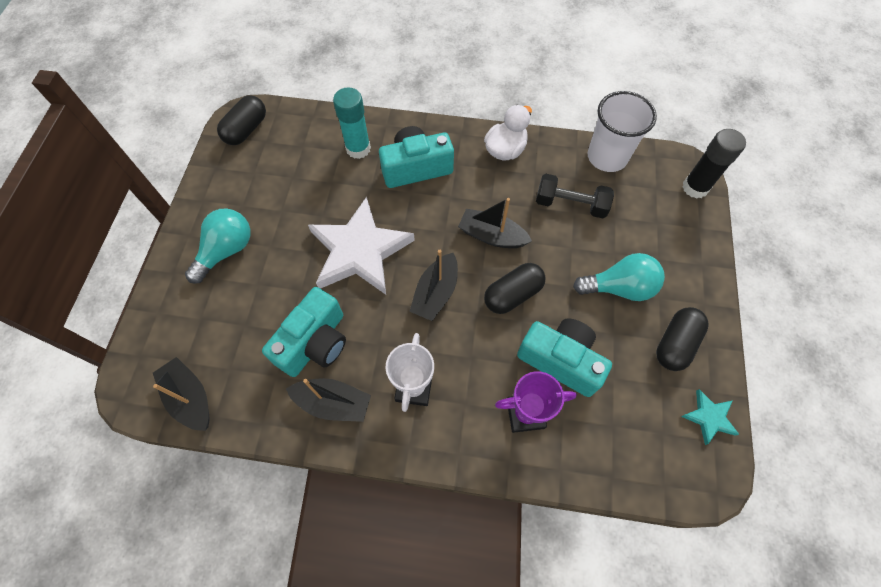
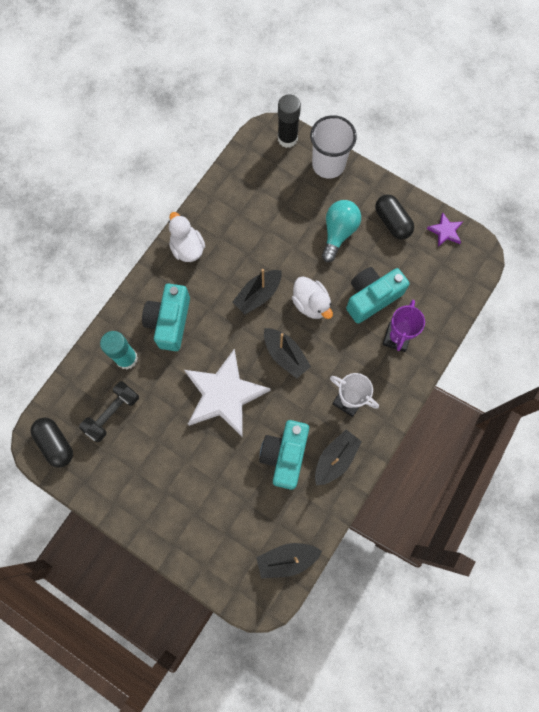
camera: 65 degrees left, 10 degrees up
turquoise light bulb [185,208,250,284] -> none
turquoise camera [262,287,346,377] -> turquoise camera turned 135 degrees counterclockwise [259,420,309,490]
black capsule [484,263,546,314] -> white duck [292,276,333,319]
black dumbbell [536,174,614,218] -> black dumbbell moved to [79,381,139,442]
white cup [588,91,657,172] -> white cup moved to [310,115,357,179]
turquoise star [681,389,739,445] -> purple star [427,212,463,247]

